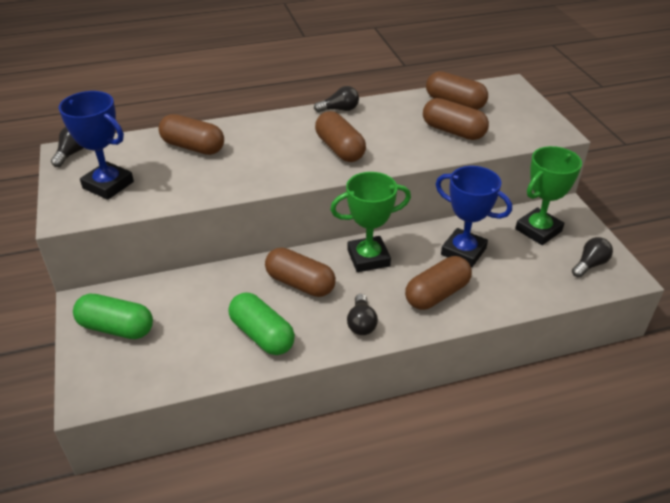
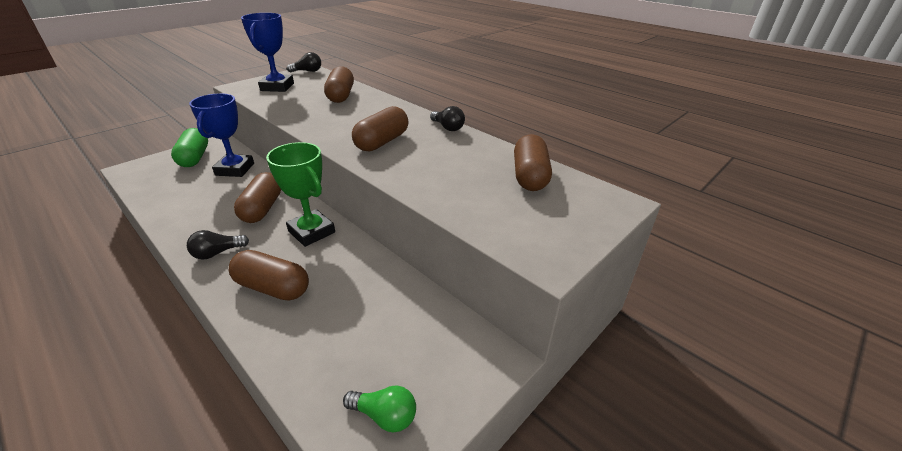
camera: 60 degrees right, 5 degrees down
green capsule [228,292,295,355] -> none
brown capsule [423,98,489,140] -> none
blue trophy [436,166,512,267] -> blue trophy moved to [189,93,254,177]
green trophy [515,146,582,245] -> none
black light bulb [572,237,613,278] -> green light bulb [343,385,416,432]

